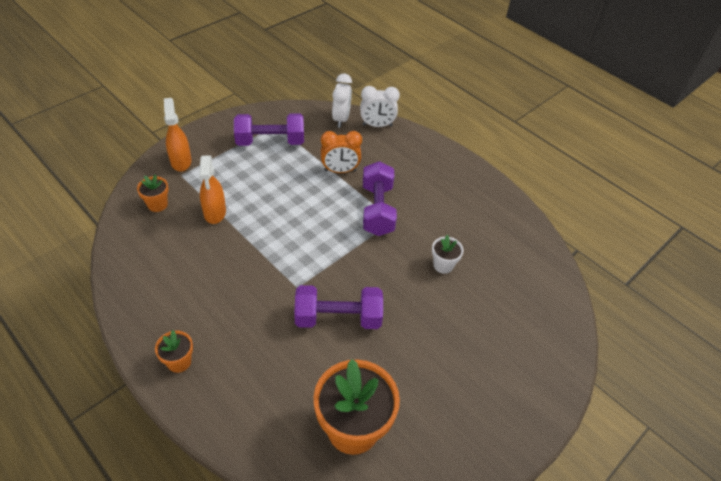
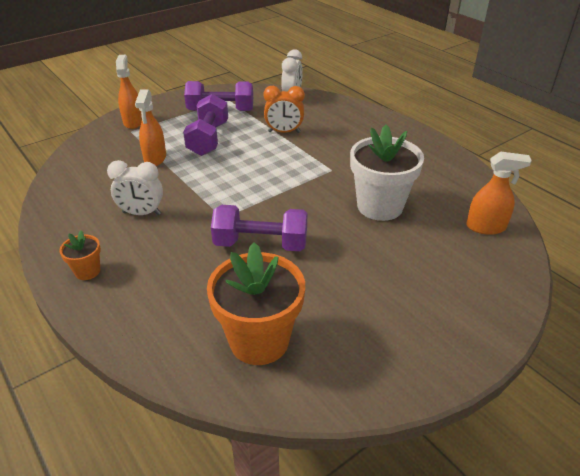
camera: 10 degrees right, 10 degrees down
orange flower pot [137,175,169,212] -> none
white clock [360,86,400,127] -> white clock moved to [107,160,163,215]
purple dumbbell [363,161,397,236] -> purple dumbbell moved to [183,94,228,156]
white flower pot [432,235,464,274] -> white flower pot [350,125,424,221], size x2.11
none -> orange spray bottle [467,151,532,235]

